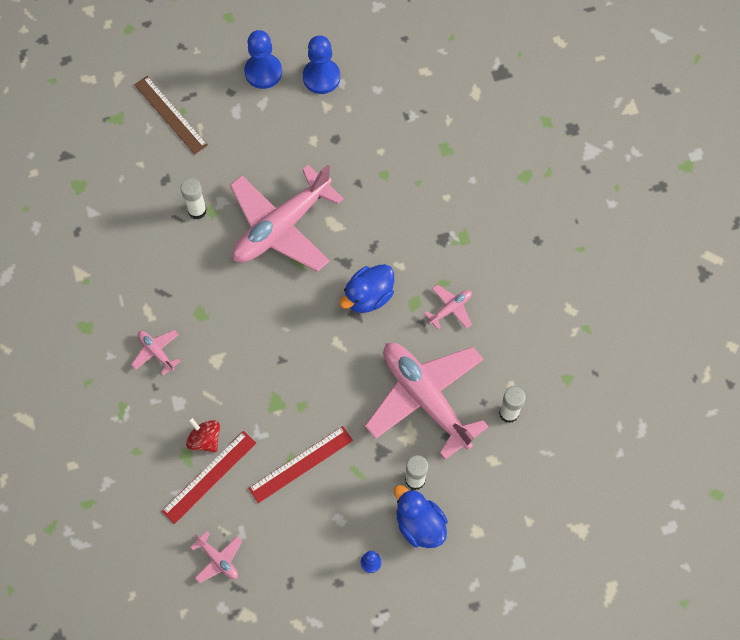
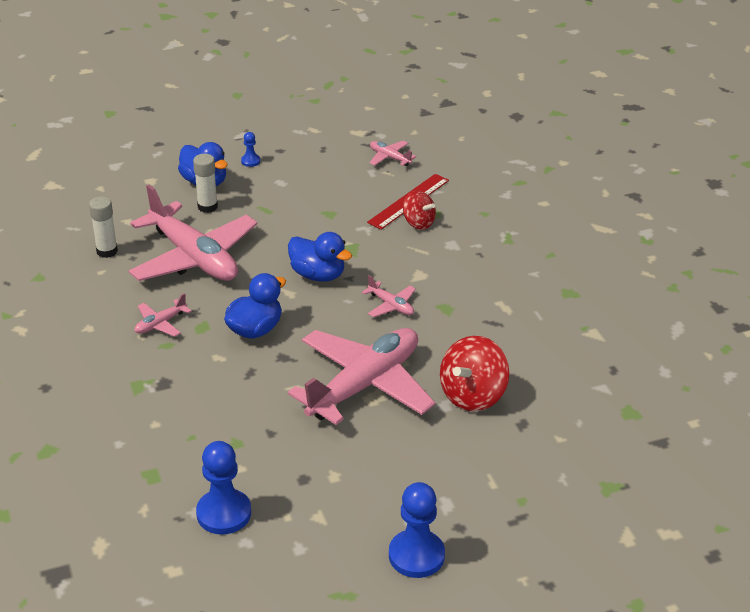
camera: 175 degrees right, 30 degrees down
pink plane [131,330,181,376] -> pink plane moved to [362,275,416,317]
brown ruler [134,76,208,154] -> none
white glue stick [180,178,207,219] -> red spinning top [440,336,509,411]
red ruler [248,426,353,503] -> none
blue pawn [303,35,340,94] -> blue pawn moved to [196,441,251,535]
none -> blue duck [288,232,352,282]

